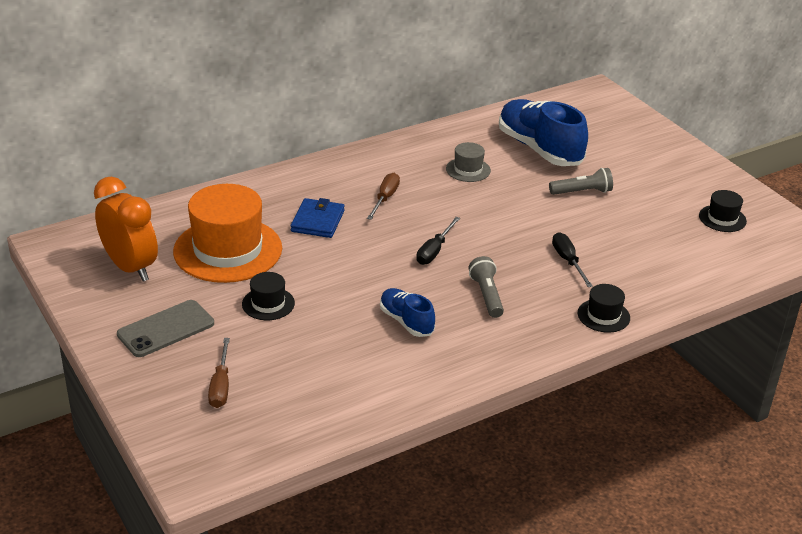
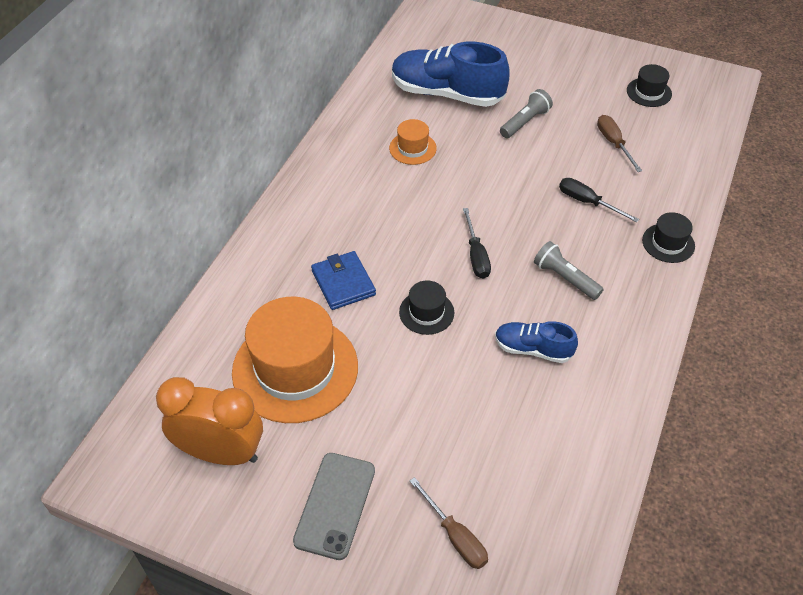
camera: 35 degrees left, 15 degrees up
black hat [242,272,295,320] -> black hat moved to [399,280,454,335]
brown screwdriver [367,173,400,220] -> brown screwdriver moved to [597,115,642,172]
grey hat [446,142,491,182] -> orange hat [389,119,437,165]

